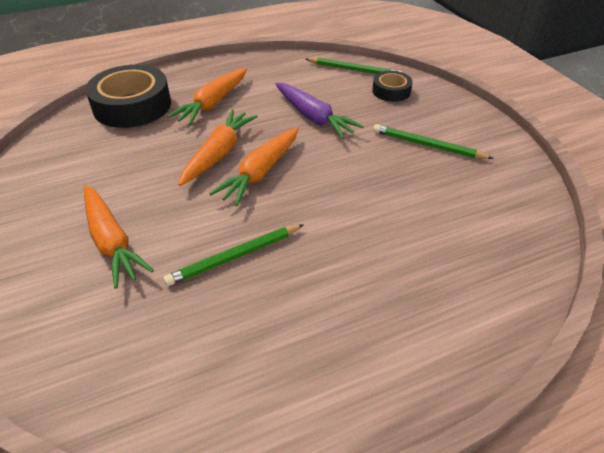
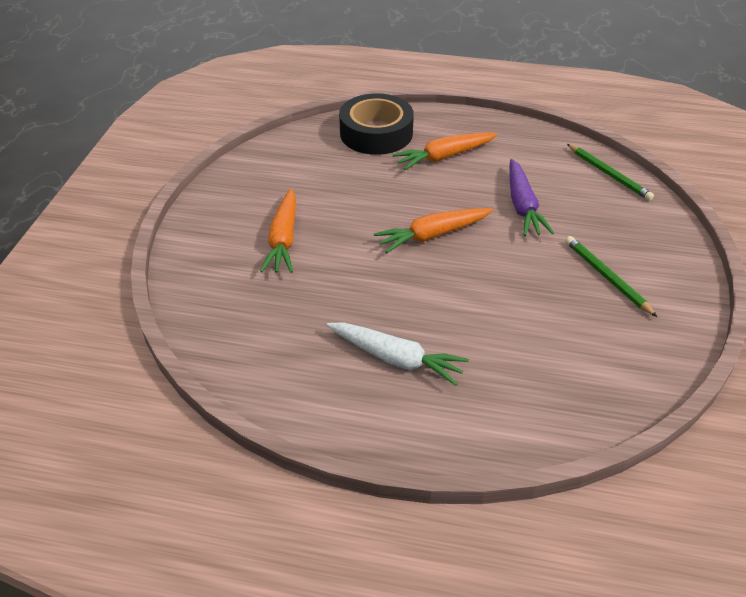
camera: 35 degrees right, 0 degrees up
green pencil [163,224,304,286] -> none
orange carrot [178,110,258,186] -> none
black tape [372,71,413,102] -> none
none -> white carrot [327,322,469,386]

